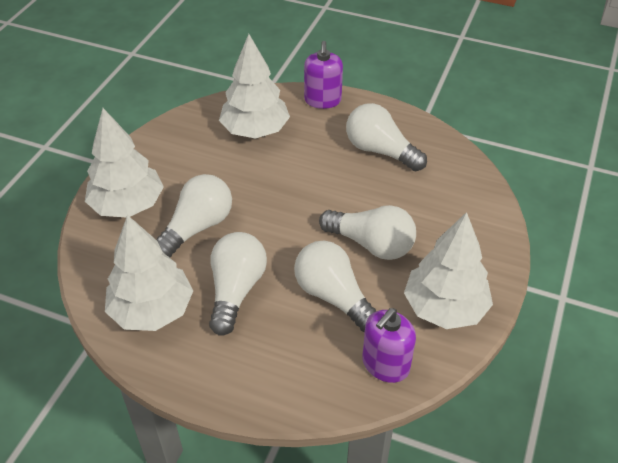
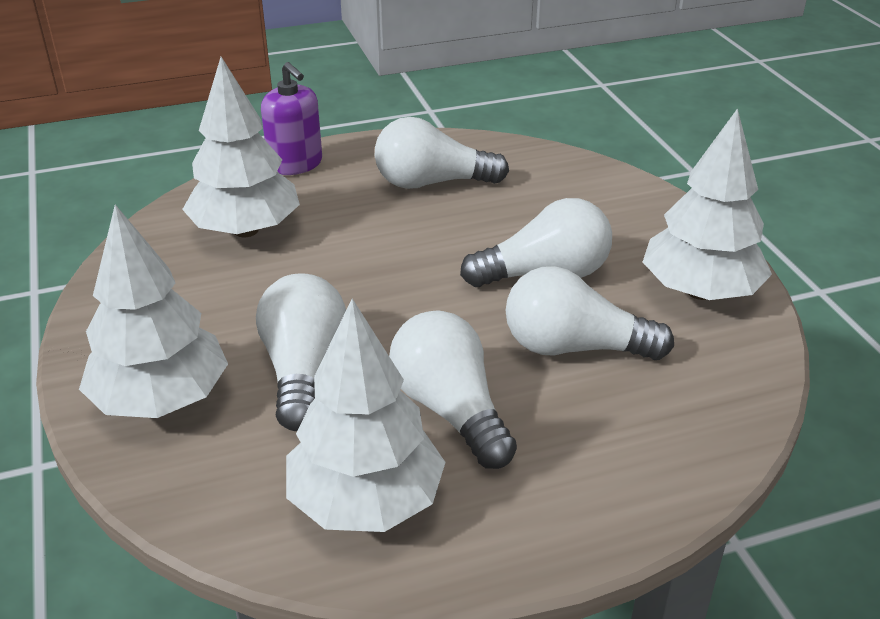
camera: 40 degrees left, 10 degrees down
purple soap dispenser [362,308,416,383] -> none

